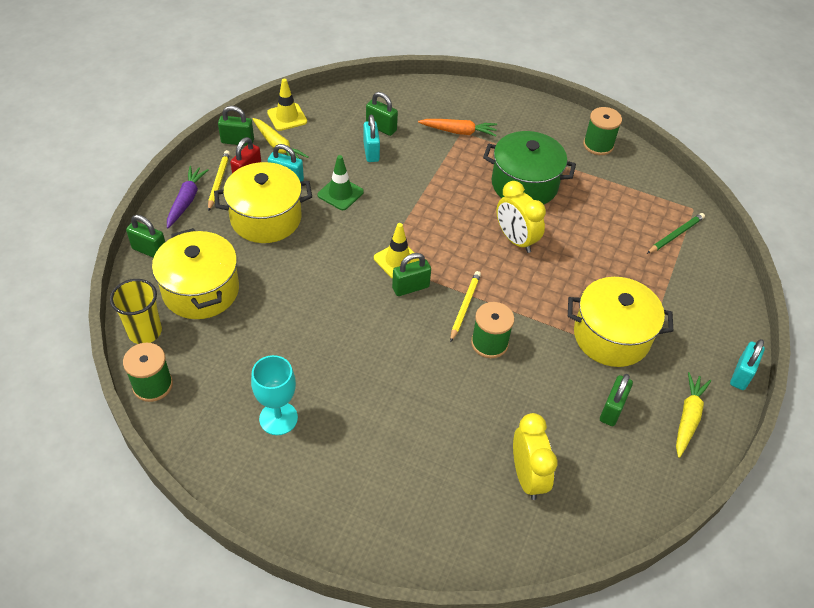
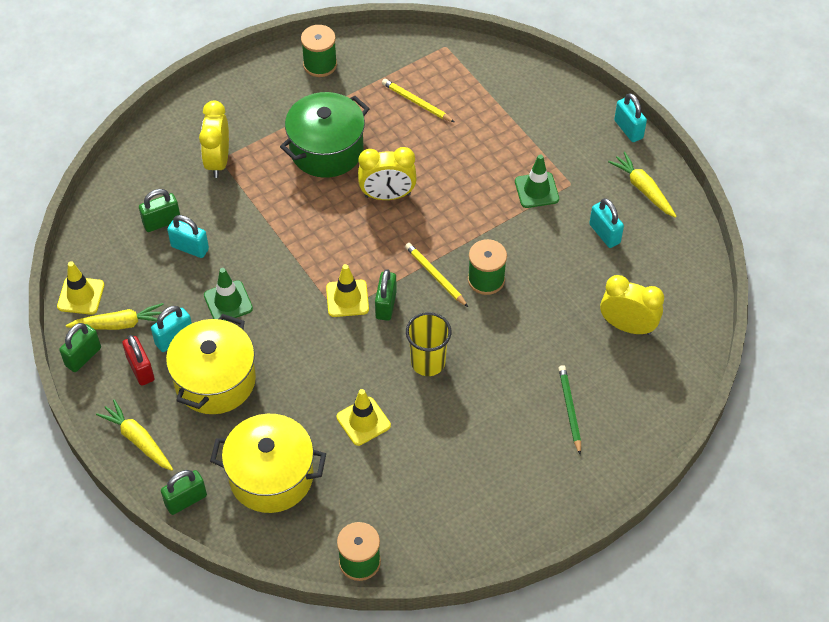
camera: 55 degrees left, 5 degrees up
yellow cup [110,279,162,344] -> yellow cup moved to [406,312,451,376]
purple carrot [167,166,209,228] -> yellow carrot [96,399,173,471]
yellow pencil [208,150,230,211] -> yellow pencil moved to [382,79,454,122]
turquoise goblet [251,355,298,435] -> none
orange carrot [418,119,497,136] -> yellow clock [199,101,229,178]
yellow pot [568,277,673,367] -> green traffic cone [515,155,559,208]
green padlock [600,374,633,426] -> turquoise padlock [589,198,624,248]
green pencil [647,213,705,254] -> green pencil moved to [559,365,581,455]
none -> yellow traffic cone [336,389,391,446]

